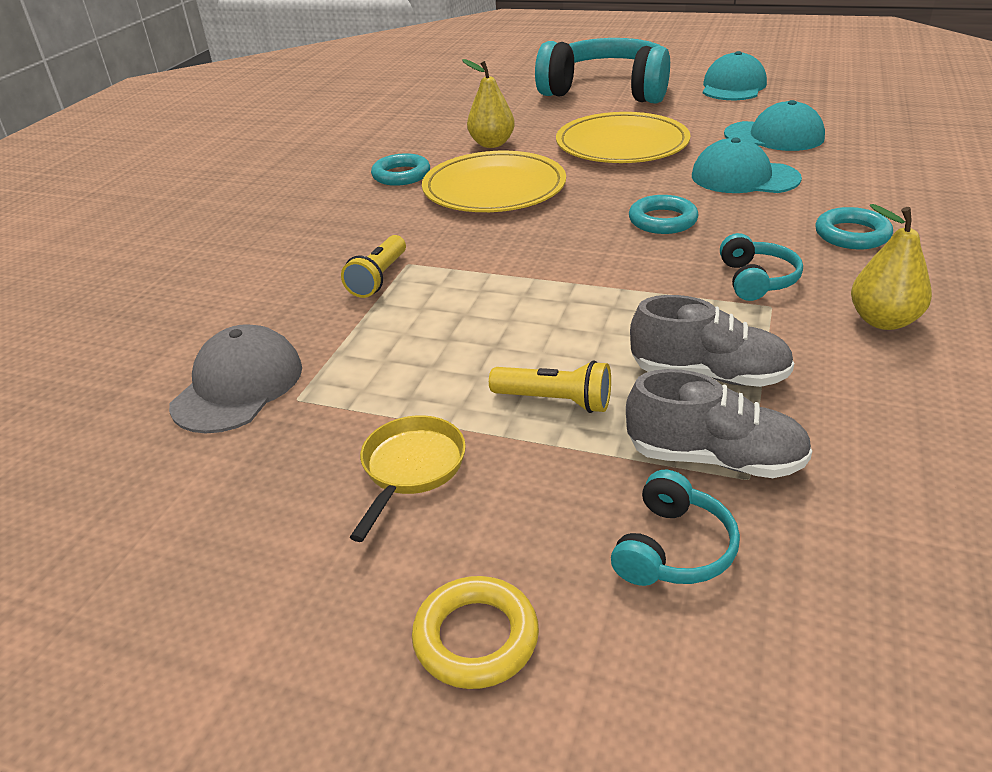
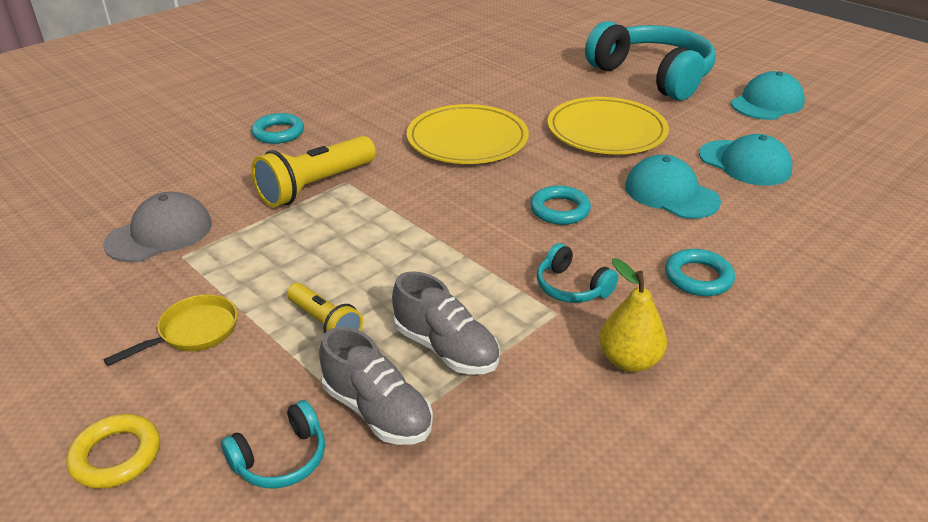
camera: 25 degrees right, 0 degrees up
yellow flashlight [341,235,406,298] -> yellow flashlight [251,136,376,207], size x1.71
turquoise ring [371,153,430,186] -> turquoise ring moved to [251,113,304,144]
yellow pear [462,59,515,148] -> none
turquoise headphones [720,233,803,301] -> turquoise headphones turned 105 degrees clockwise [537,243,618,303]

